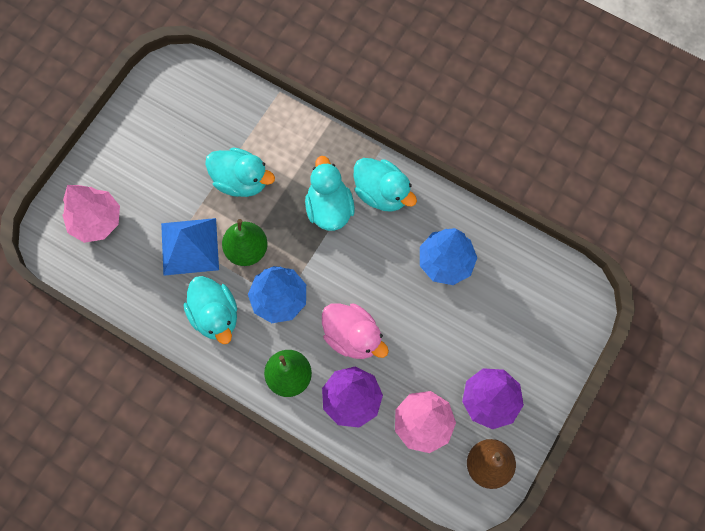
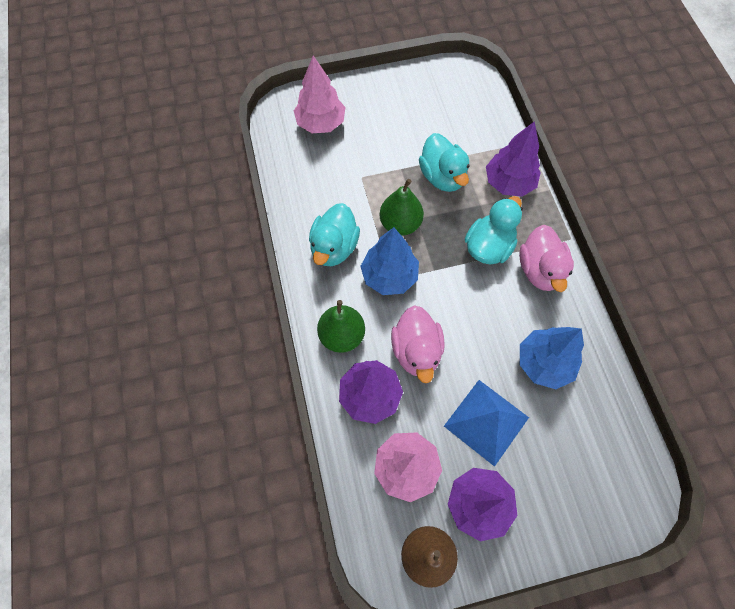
camera: 45 degrees right, 5 degrees down
blue pyramid [161,218,219,276] -> blue pyramid moved to [444,380,529,467]
turquoise duck [354,158,417,212] -> pink duck [519,225,574,292]
none -> purple tree [486,121,541,197]

